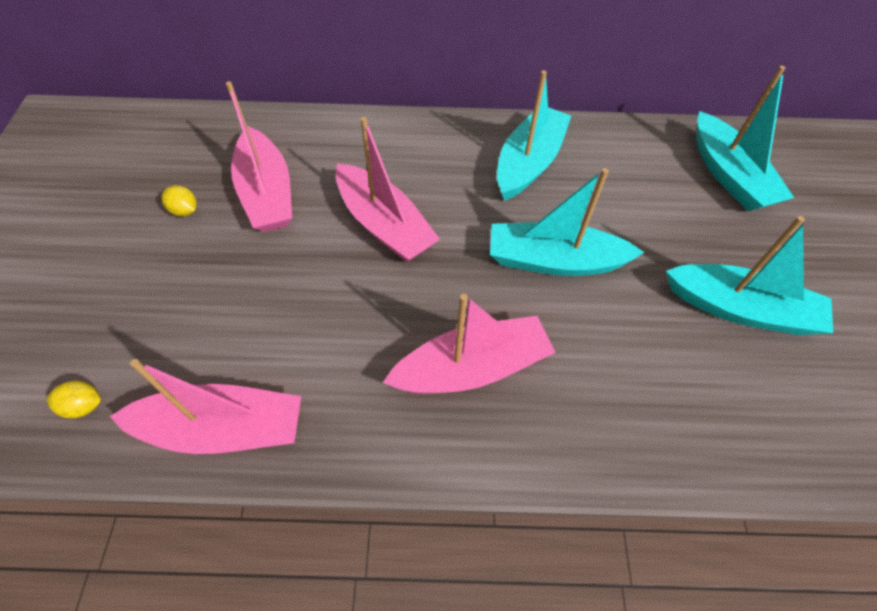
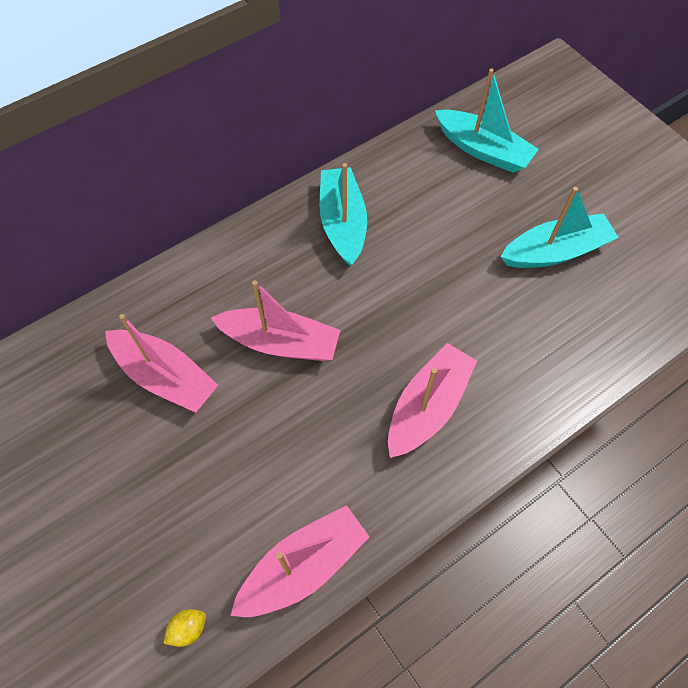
camera: 35 degrees left, 5 degrees up
yellow lemon [161,185,197,216] -> none
turquoise boat [490,168,645,276] -> none

